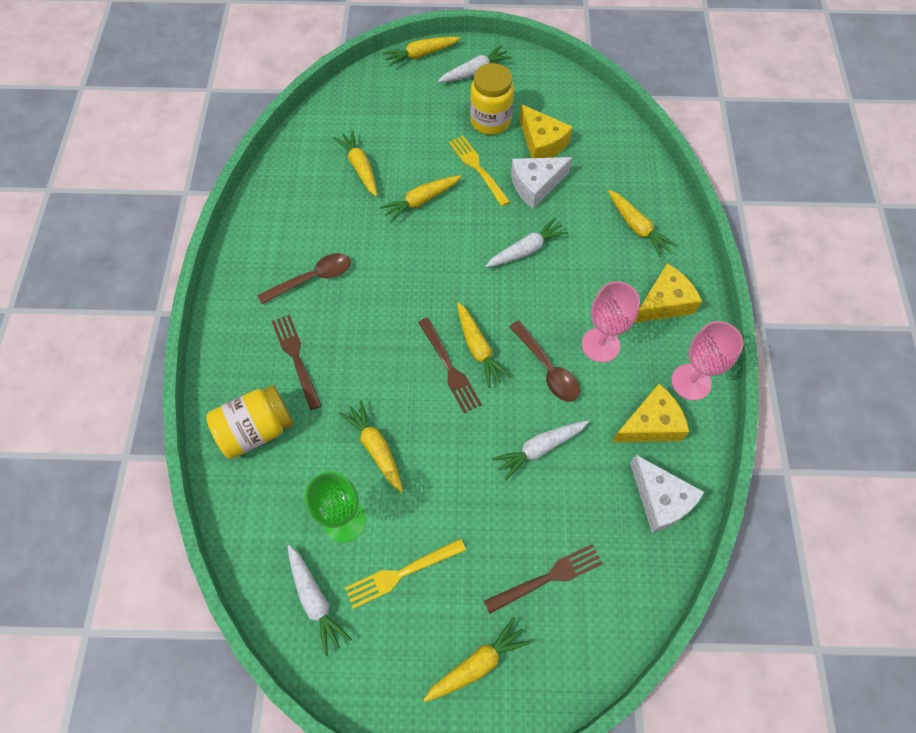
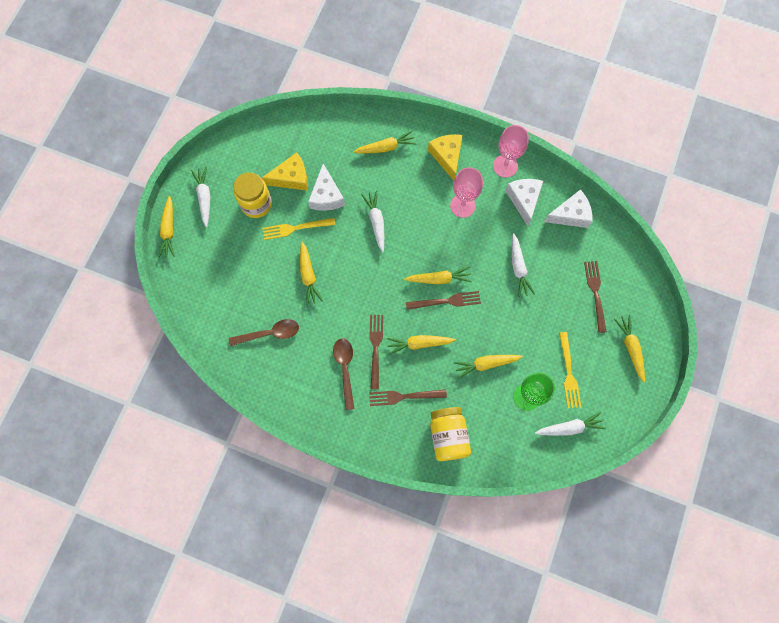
camera: 70 degrees left, 10 degrees up
yellow carrot [333,130,377,197] -> yellow carrot moved to [387,335,456,355]
brown spoon [509,321,580,402] -> brown spoon moved to [229,319,299,346]
yellow cheese [612,384,689,442] -> white cheese [505,179,543,226]
none -> brown fork [369,315,383,389]

